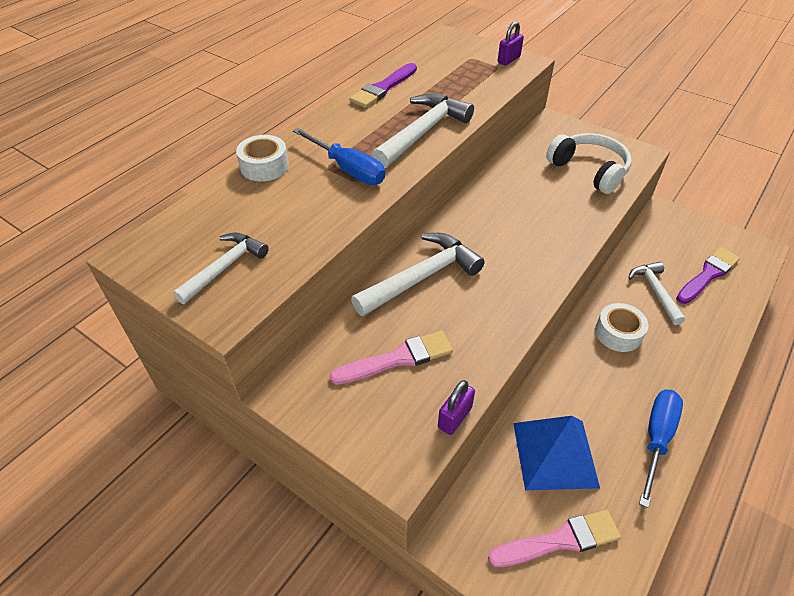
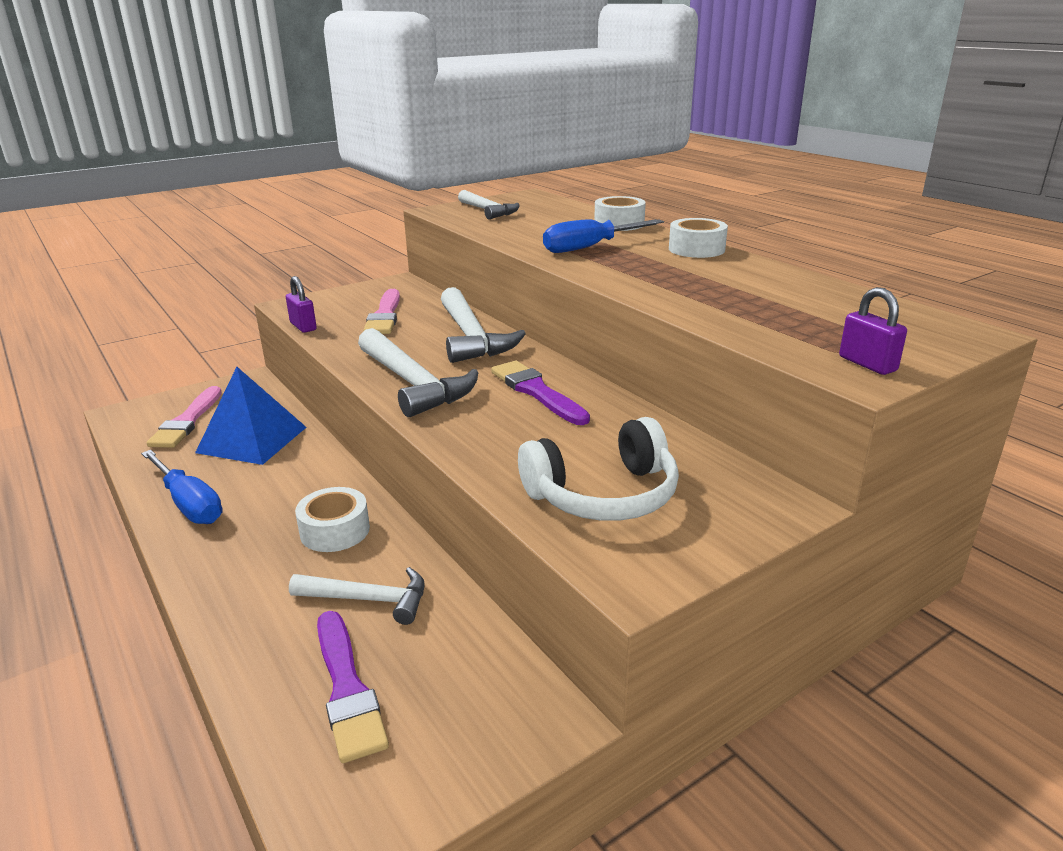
camera: 110 degrees right, 20 degrees down
purple brush [349,63,417,108] -> purple brush moved to [491,361,590,425]
white hammer [371,93,474,168] -> white hammer moved to [358,328,478,417]
none -> white tape [669,218,728,258]

